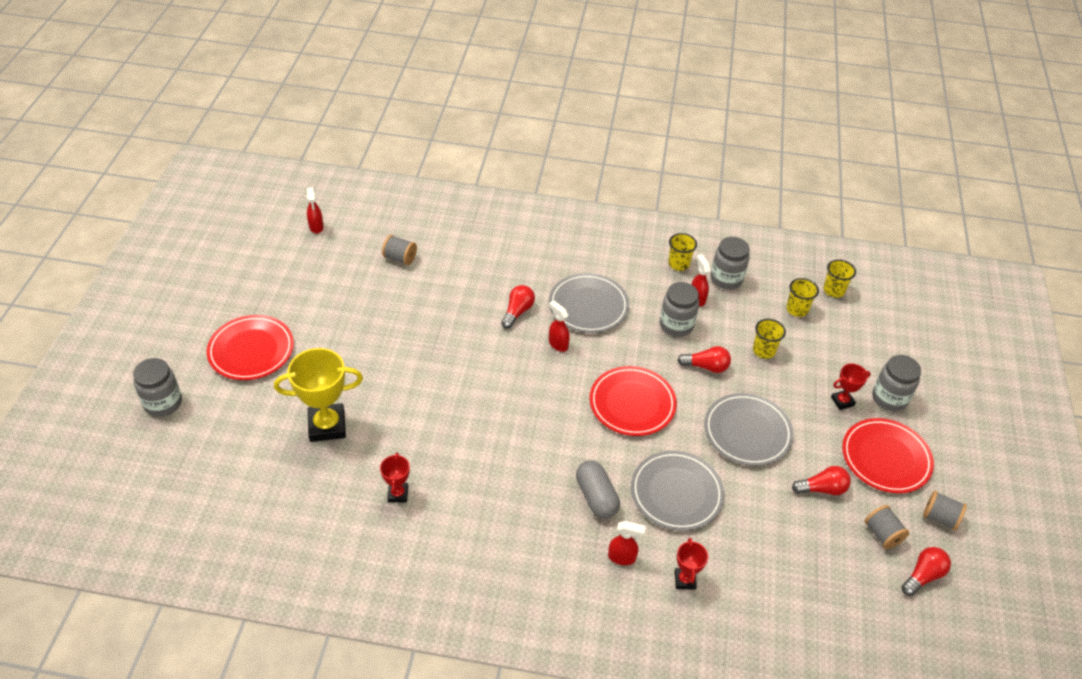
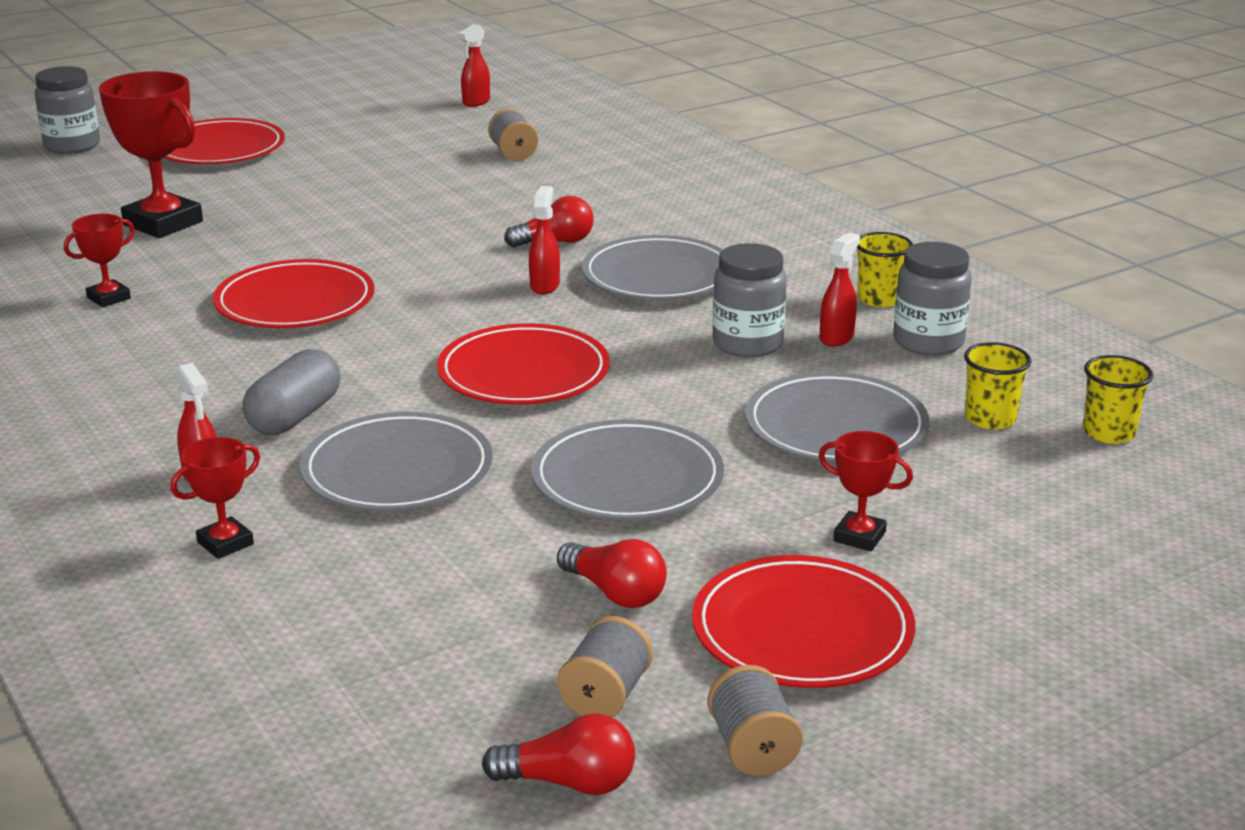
camera: 50 degrees right, 20 degrees down
yellow trophy [274,348,363,442] -> red trophy [99,71,203,238]
red light bulb [677,346,731,373] -> none
yellow cup [753,319,786,359] -> grey plate [745,372,929,463]
grey jar [872,355,921,411] -> none
none -> red plate [213,259,374,328]

